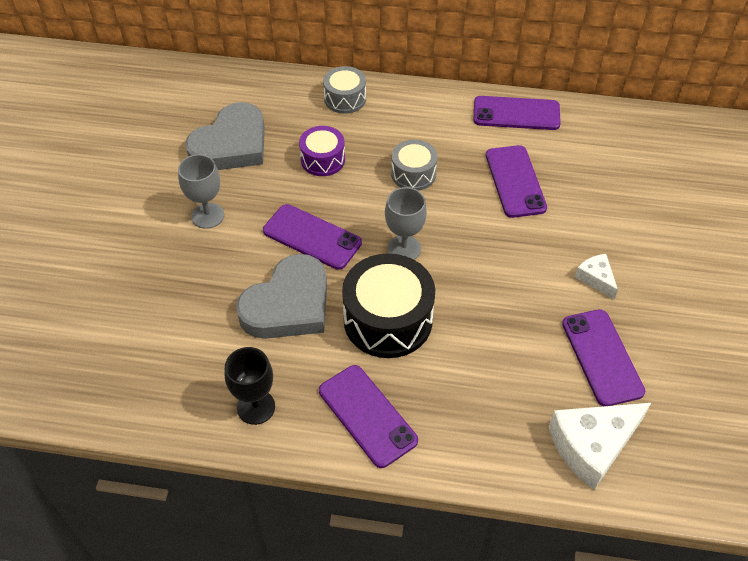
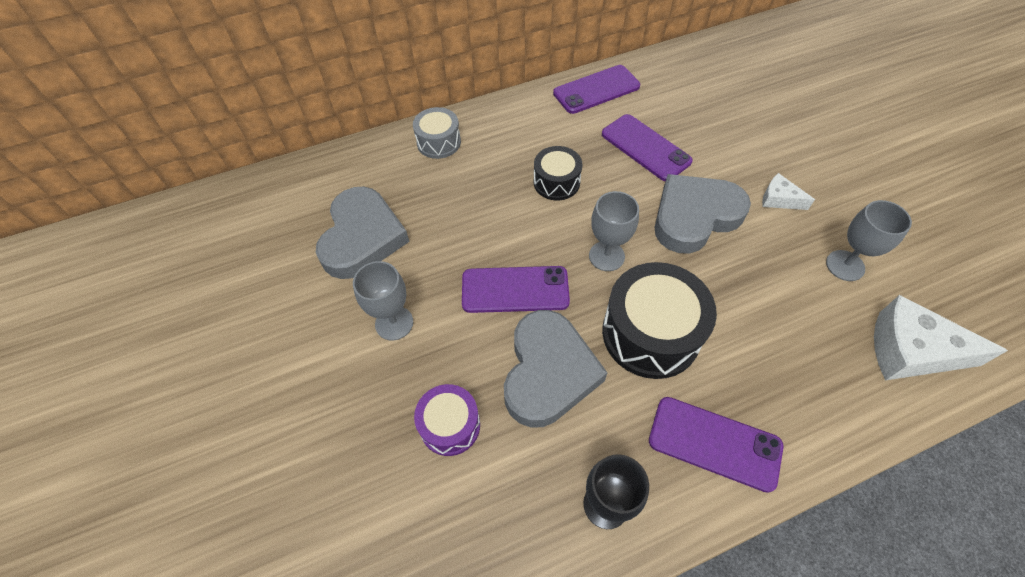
camera: 30 degrees left, 5 degrees up
purple drum [299,126,345,176] -> purple drum moved to [414,384,480,456]
grey drum [391,139,438,191] -> black drum [534,146,582,201]
white cheese [549,403,651,490] -> white cheese turned 75 degrees clockwise [874,295,1008,380]
purple phone [562,309,645,406] -> grey goblet [826,200,912,281]
none -> grey heart [654,174,751,254]

